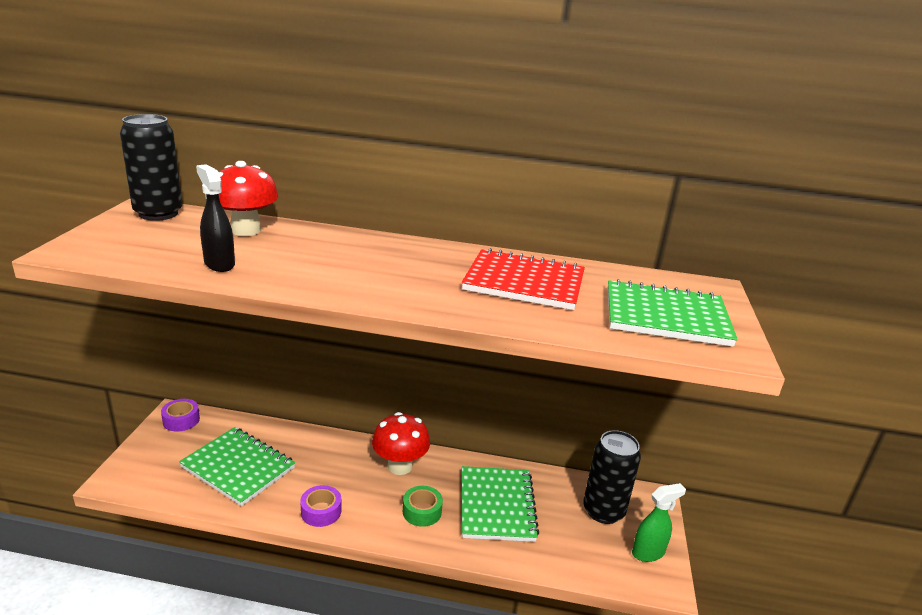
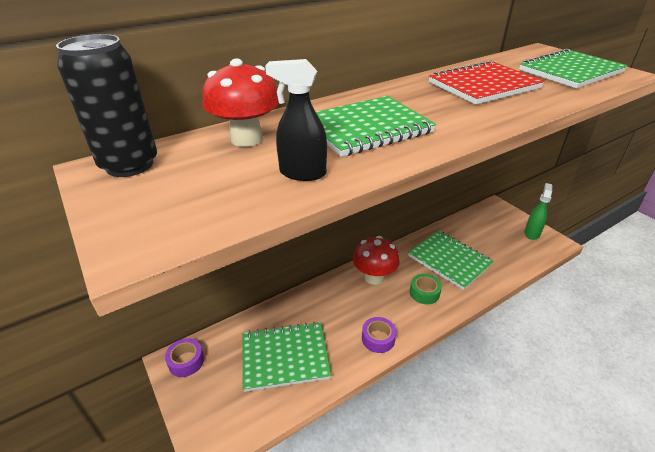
camera: 40 degrees left, 10 degrees up
black can [583,430,641,524] -> none
none -> green notebook [316,96,436,157]

